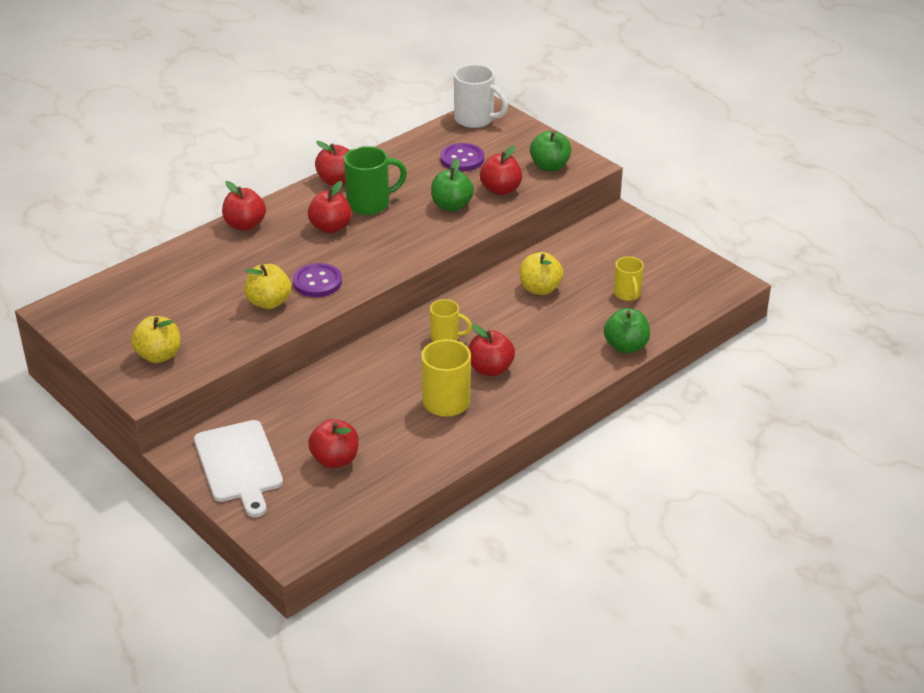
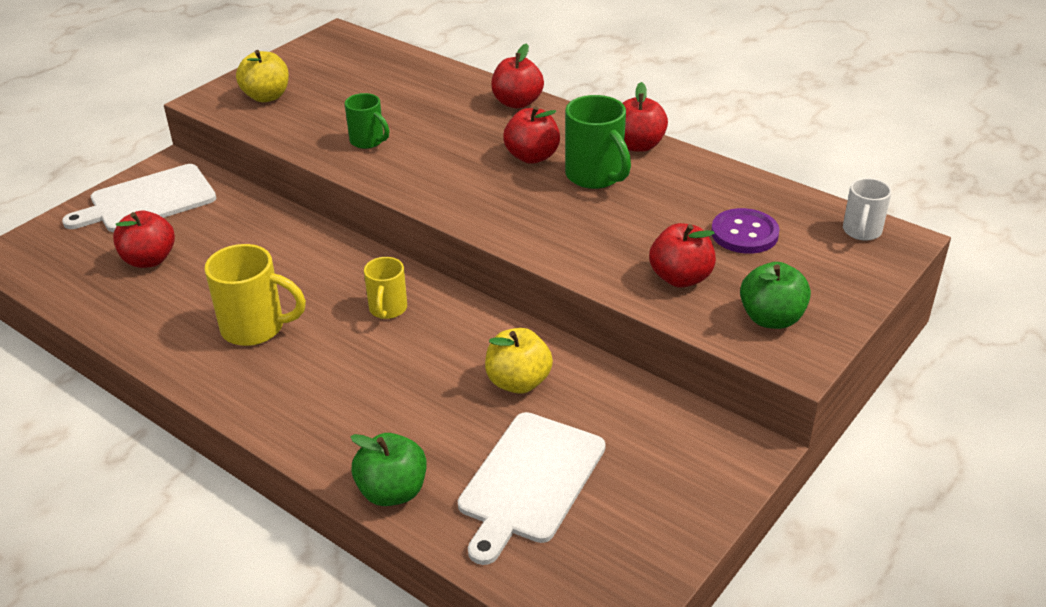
camera: 80 degrees right, 0 degrees up
yellow apple [244,264,291,309] -> green mug [345,93,389,149]
purple button [293,263,342,297] -> none
green apple [431,158,474,211] -> none
white mug [454,64,508,128] -> white mug [843,178,892,241], size x0.63
red apple [468,325,515,376] -> none
yellow mug [614,256,644,301] -> white cutting board [458,412,606,565]

